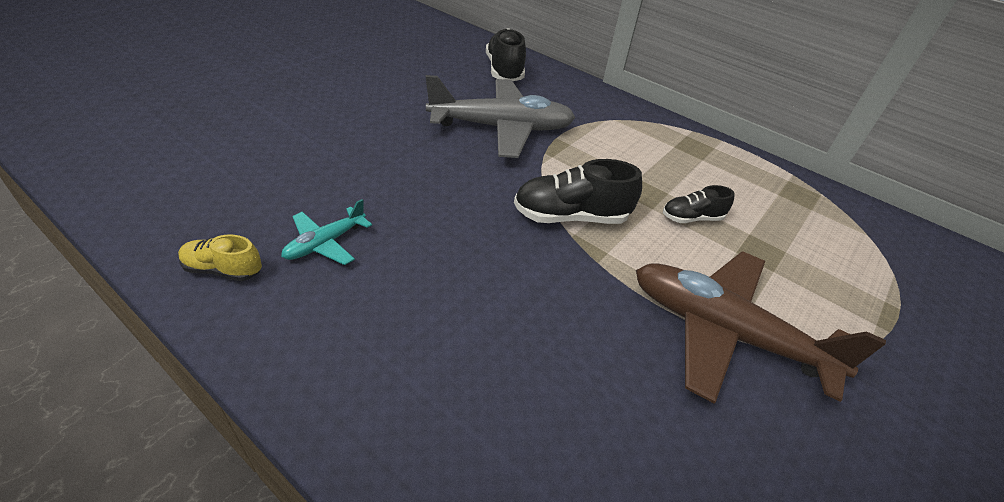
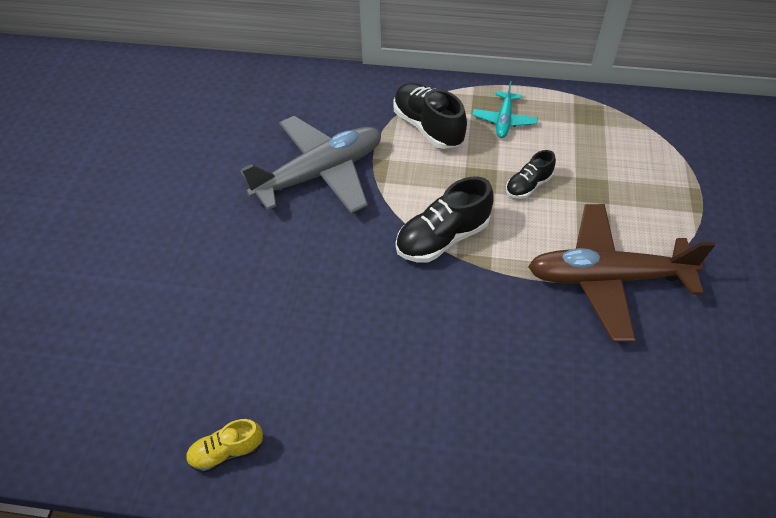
camera: 25 degrees left, 10 degrees up
turquoise plane [281,199,372,265] -> turquoise plane moved to [472,81,538,138]
black shoe [486,28,526,81] -> black shoe moved to [393,83,467,149]

